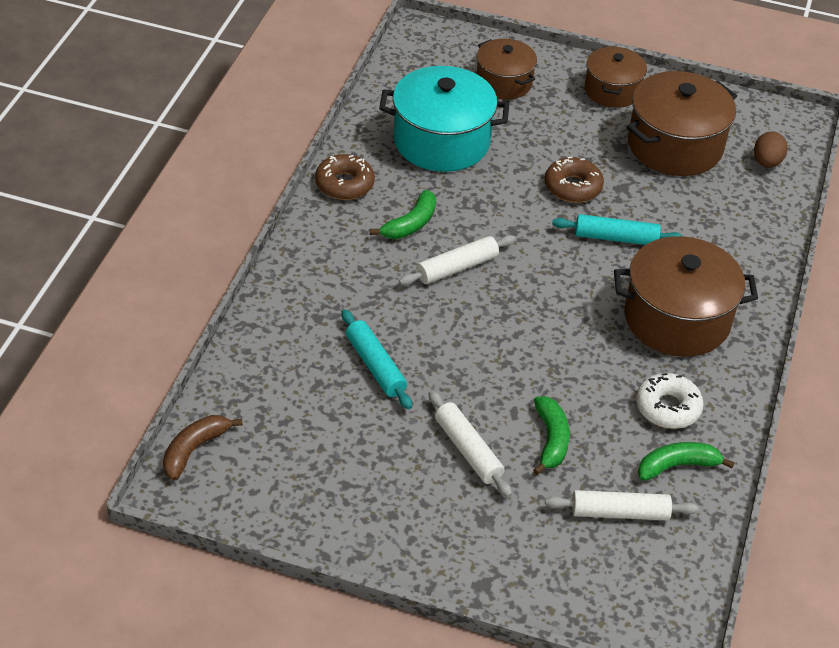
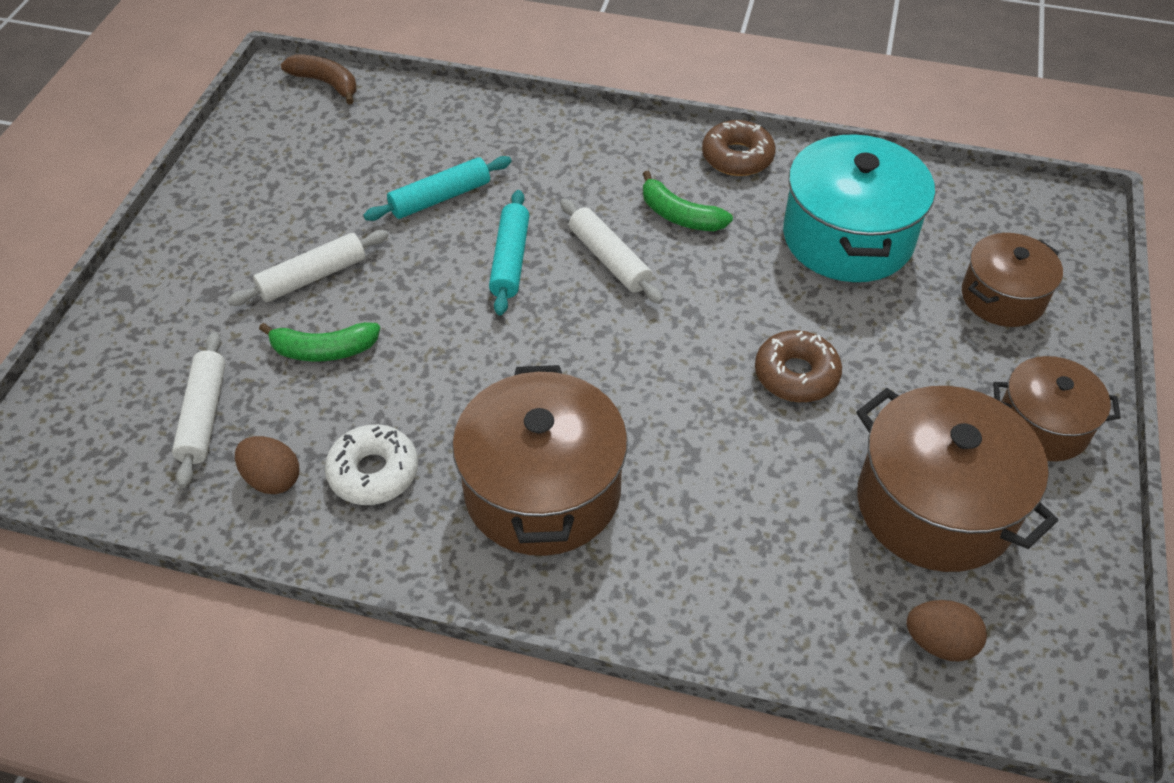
camera: 90 degrees right, 5 degrees up
turquoise rolling pin [552,214,683,245] -> turquoise rolling pin moved to [489,190,529,315]
green banana [638,442,735,481] -> brown egg [235,436,299,494]

